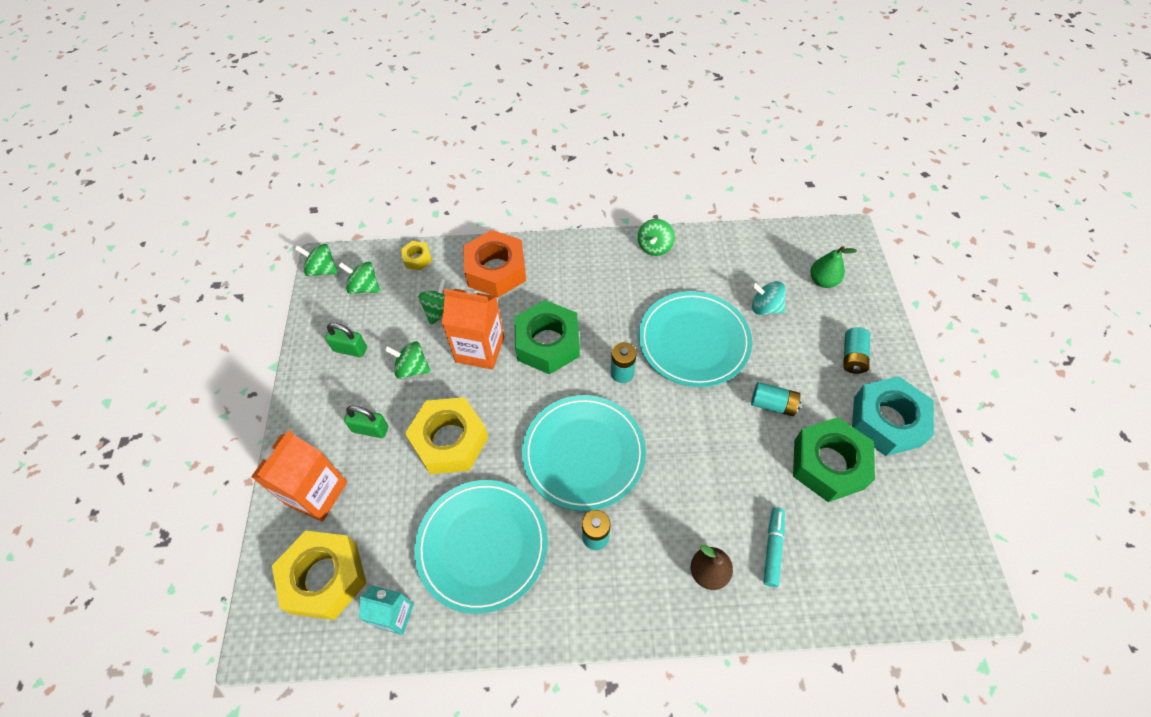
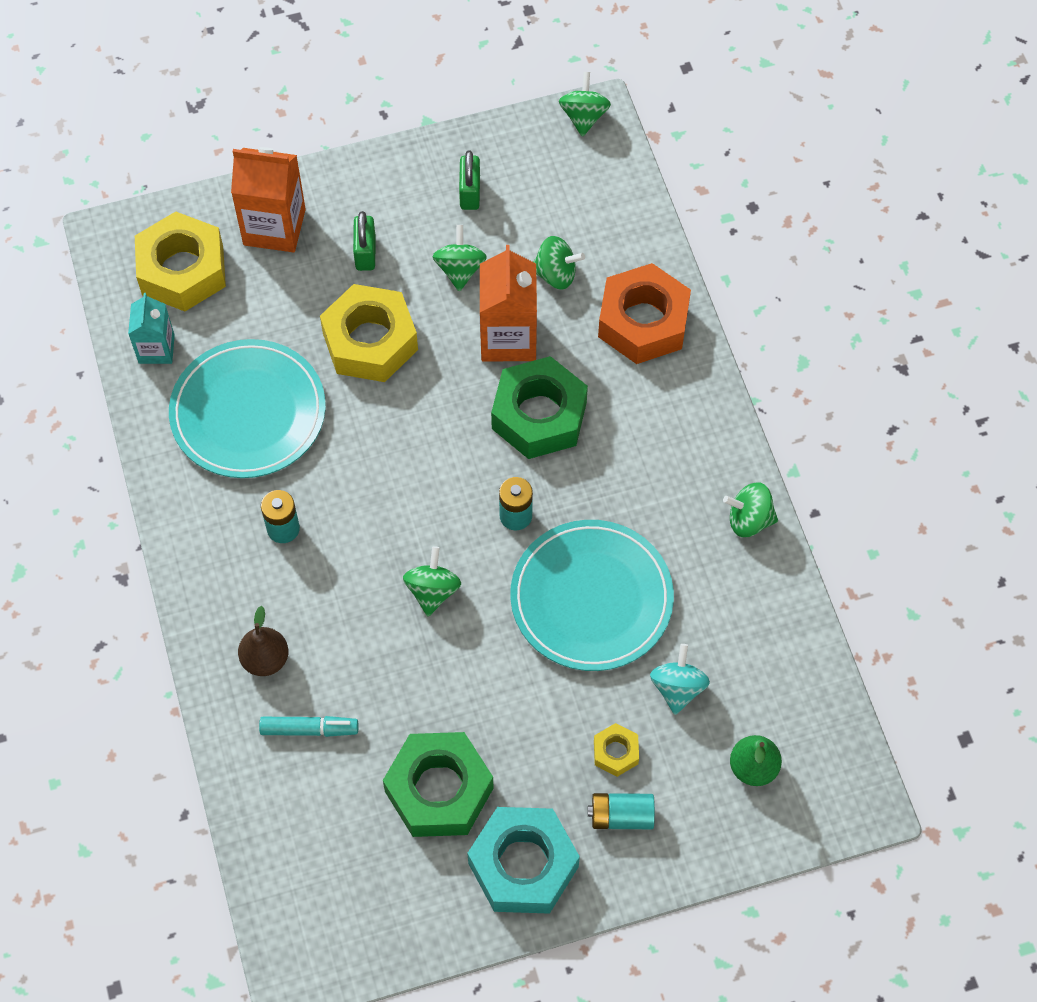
camera: 75 degrees right, 5 degrees up
green spinning top [339,262,381,294] -> green spinning top moved to [403,546,461,616]
yellow nut [401,241,432,270] -> yellow nut moved to [594,723,639,777]
turquoise plate [522,395,646,511] -> none
turquoise battery [751,382,801,416] -> none

